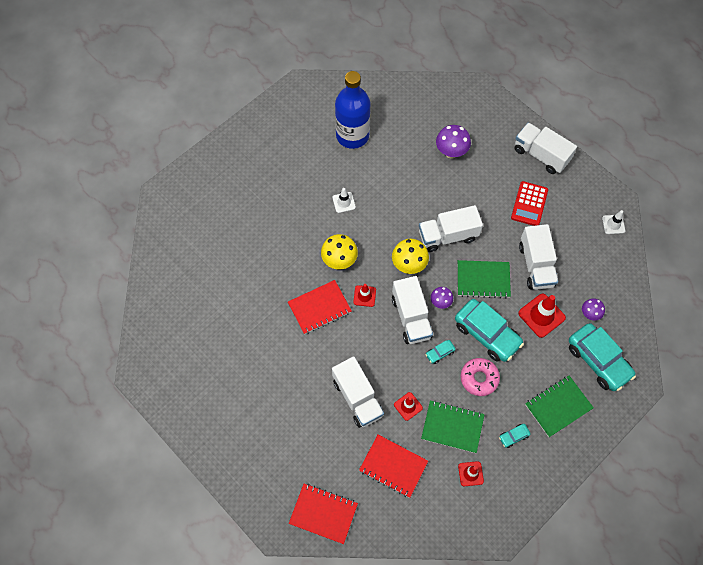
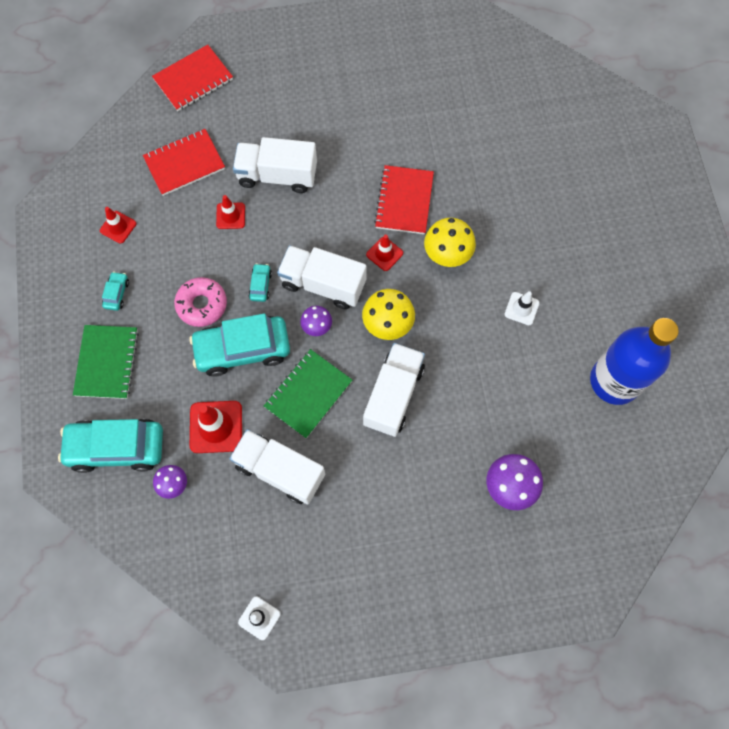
camera: 125 degrees right, 5 degrees up
green notebook [421,400,485,453] -> none
red calculator [511,181,548,226] -> none
white truck [515,123,577,174] -> none

